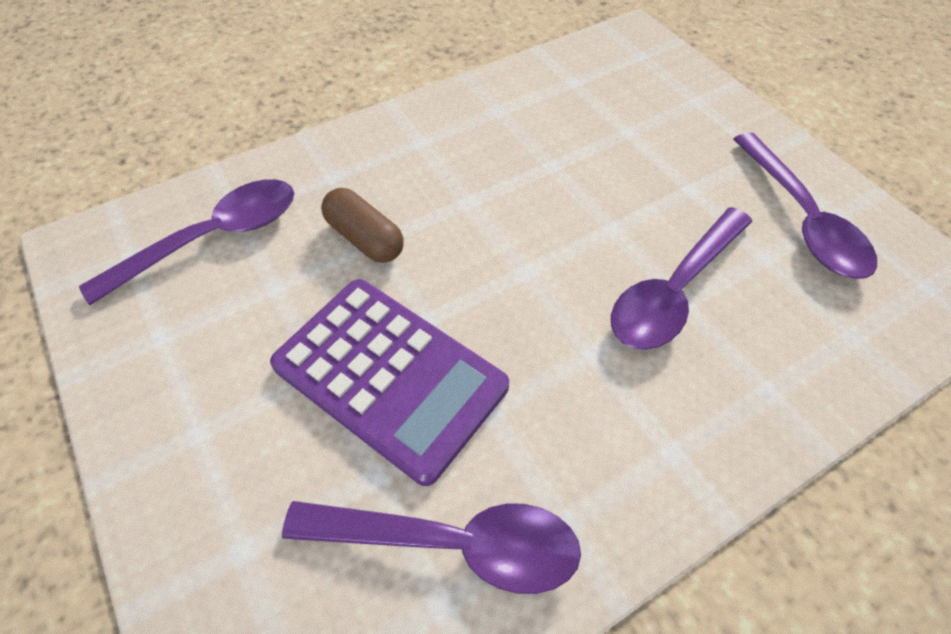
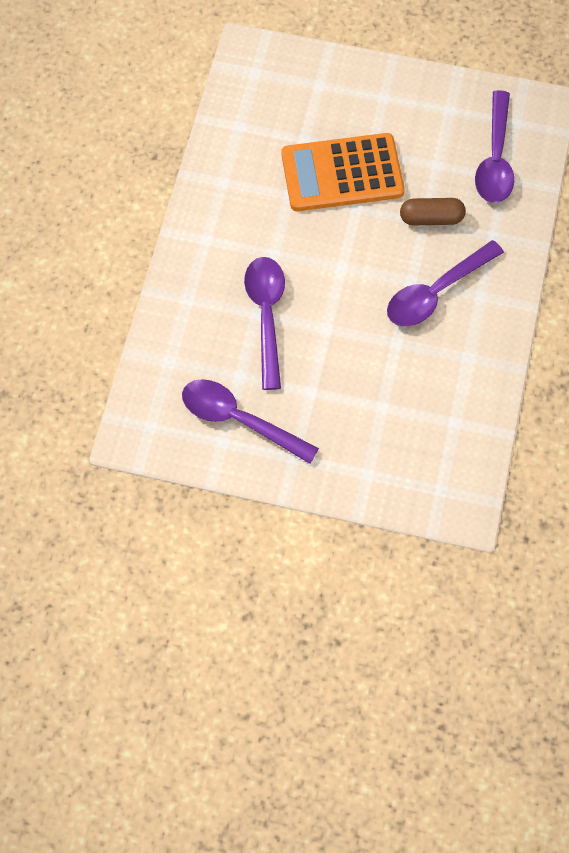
camera: 135 degrees right, 10 degrees up
purple calculator [270,279,509,486] -> orange calculator [282,133,405,211]
purple spoon [282,501,581,594] -> purple spoon moved to [387,240,504,326]

